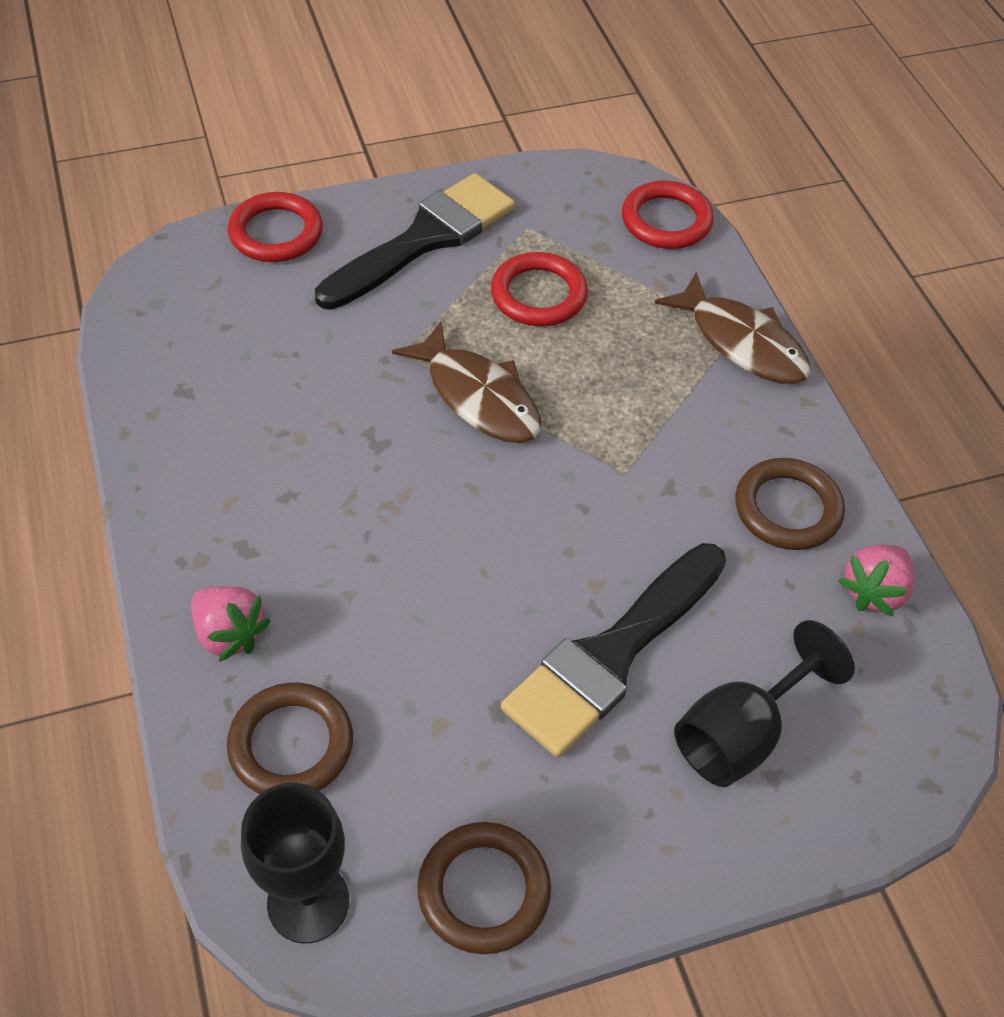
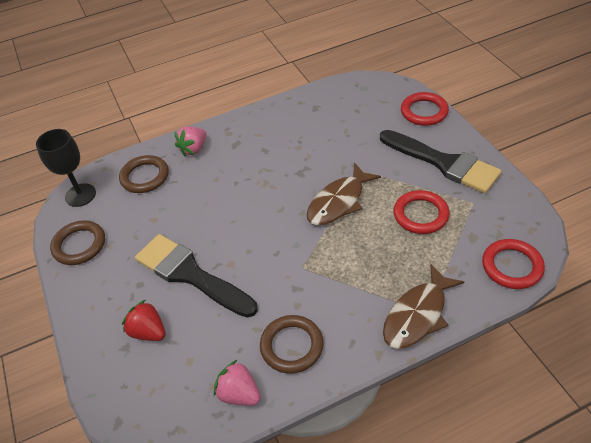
camera: 90 degrees right, 5 degrees down
black goblet [674,620,855,787] -> red strawberry [122,300,166,341]

